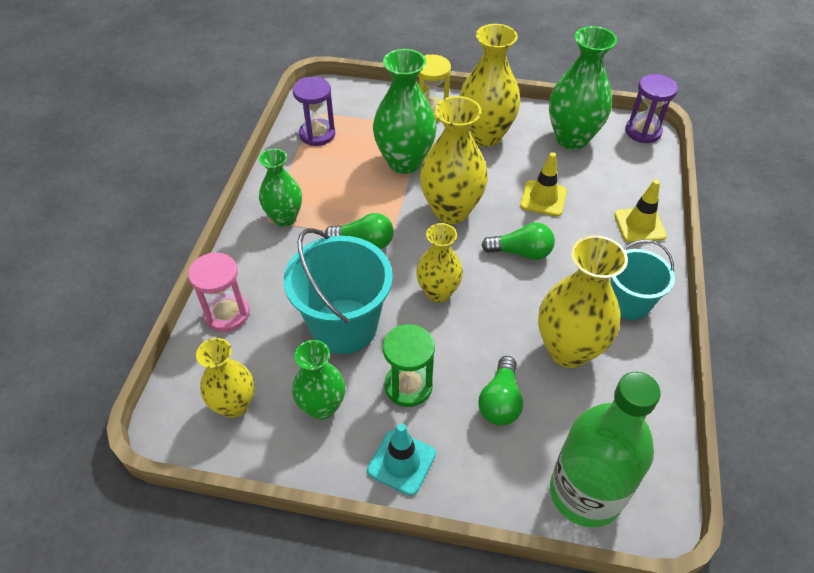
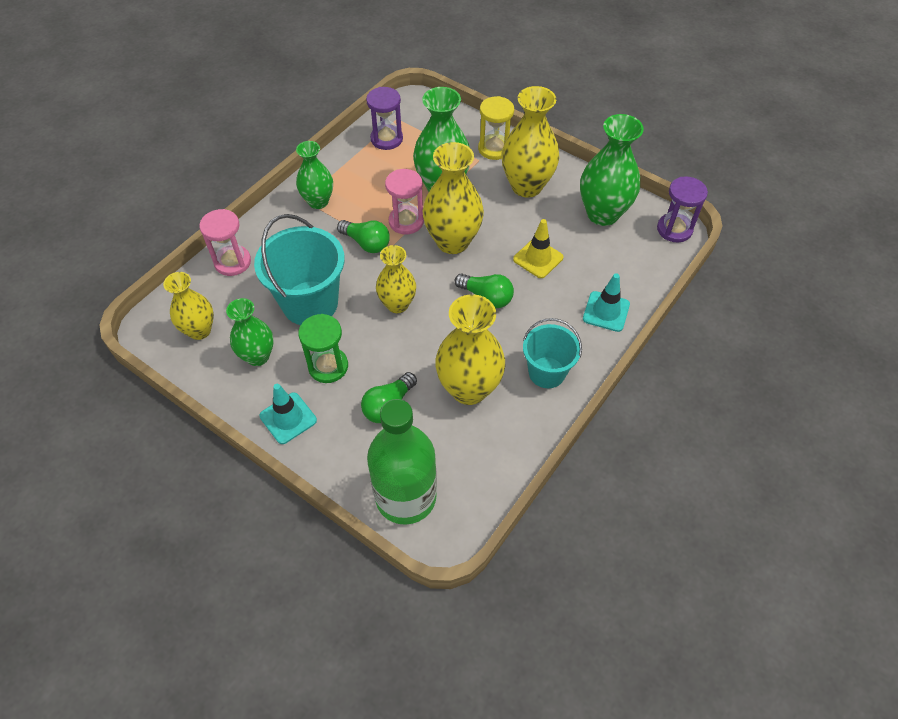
camera: 25 degrees right, 5 degrees up
yellow traffic cone [614,179,667,243] -> turquoise traffic cone [583,273,630,332]
none -> pink hourglass [385,169,424,234]

